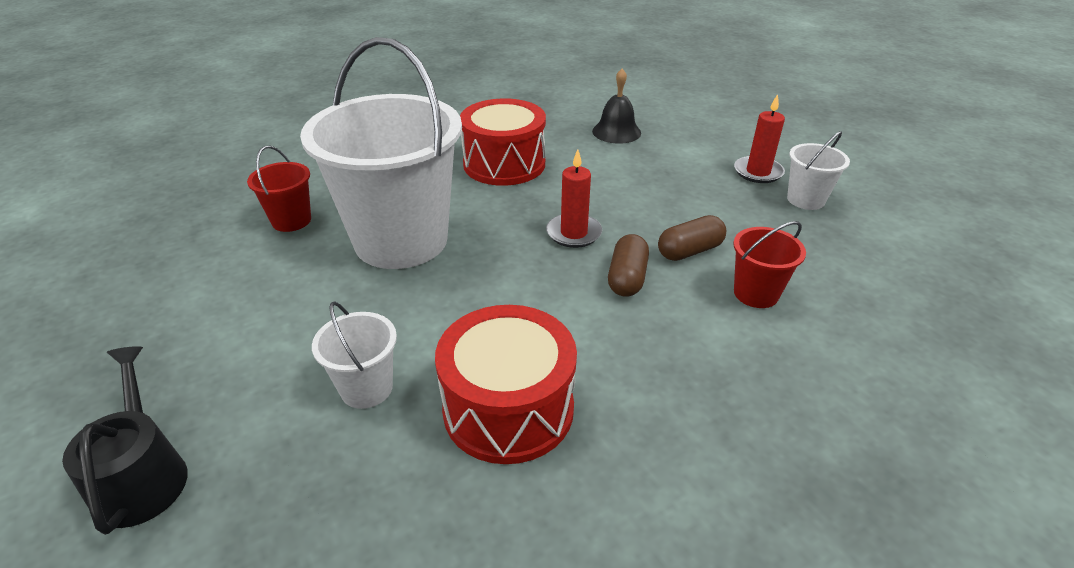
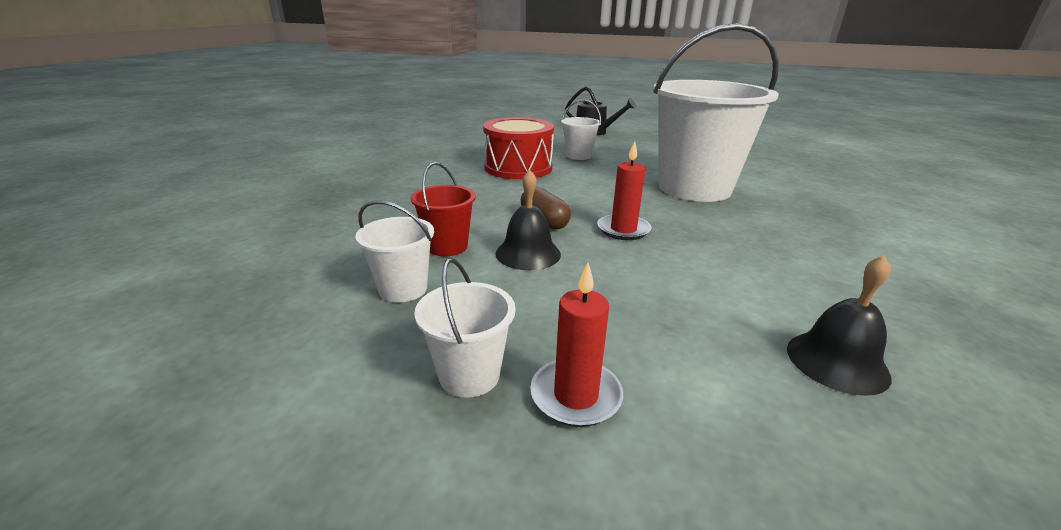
camera: 135 degrees right, 10 degrees down
red bucket [247,146,311,232] -> none
red drum [460,98,546,186] -> none
brown capsule [658,215,726,261] -> black bell [495,170,561,270]
none -> white bucket [355,200,434,302]

